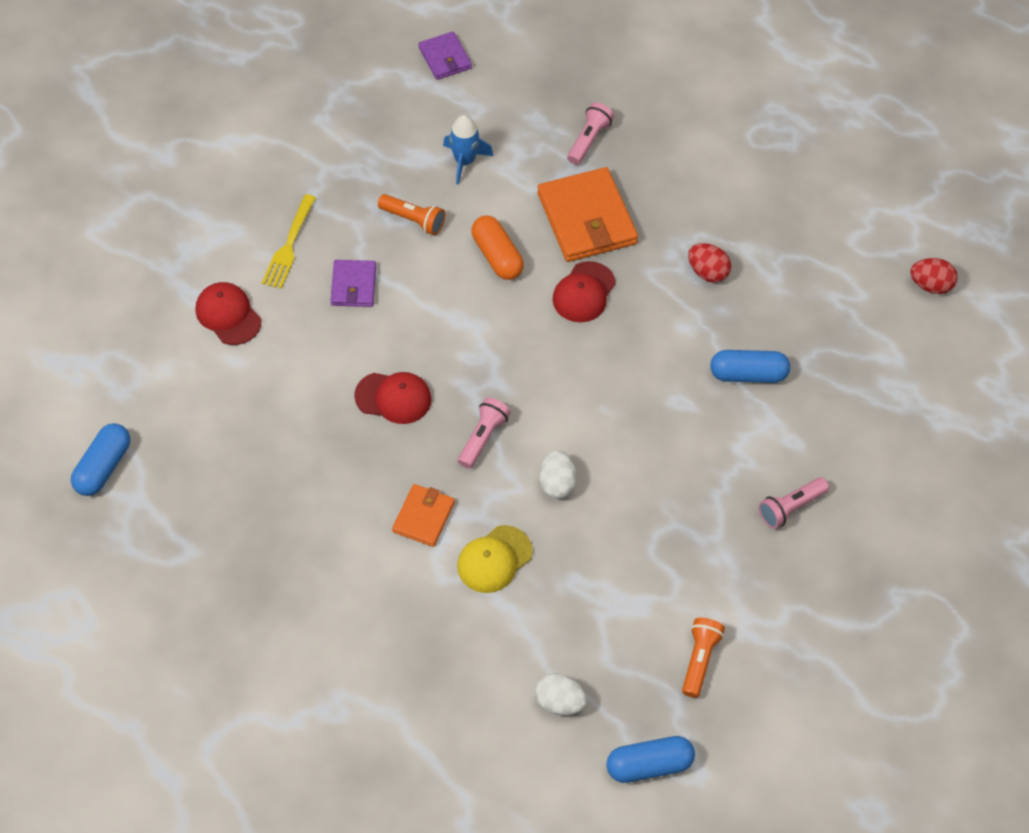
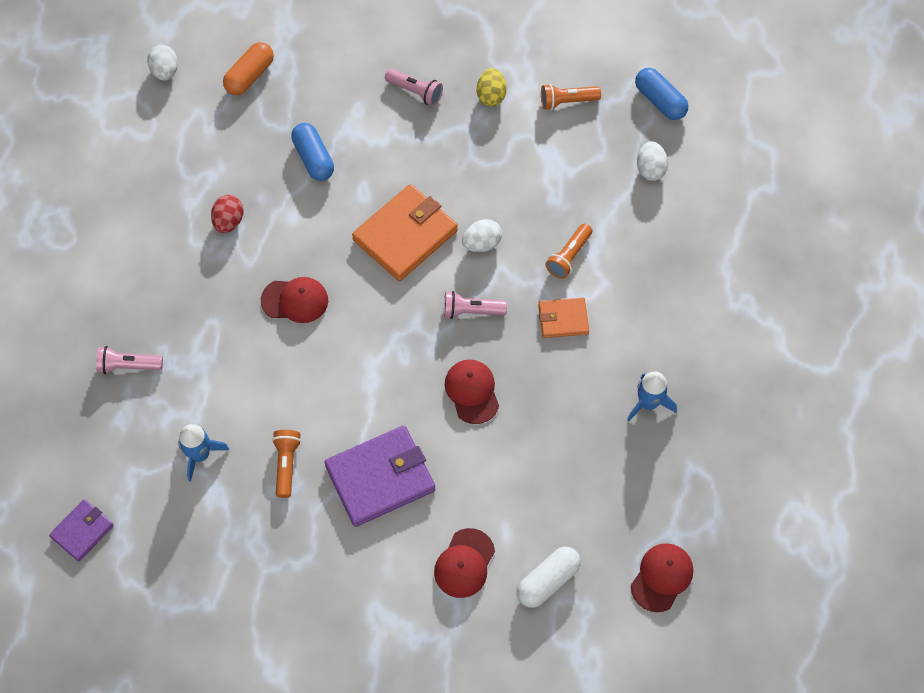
camera: 115 degrees left, 5 degrees up
blue capsule [71,423,130,496] -> red cap [631,543,693,612]
yellow fork [262,194,316,289] -> none
purple wallet [330,260,376,307] -> purple wallet [324,426,435,527], size x1.83
yellow cap [457,525,532,593] -> orange flashlight [545,224,592,279]
orange capsule [472,216,524,280] -> orange capsule moved to [223,42,274,95]
orange wallet [537,167,638,262] -> orange wallet moved to [352,184,458,281]
red egg [910,258,958,294] -> white egg [147,45,178,81]
none -> yellow egg [477,68,506,107]
none -> white capsule [517,547,581,608]
none -> blue rocket [627,371,677,422]

